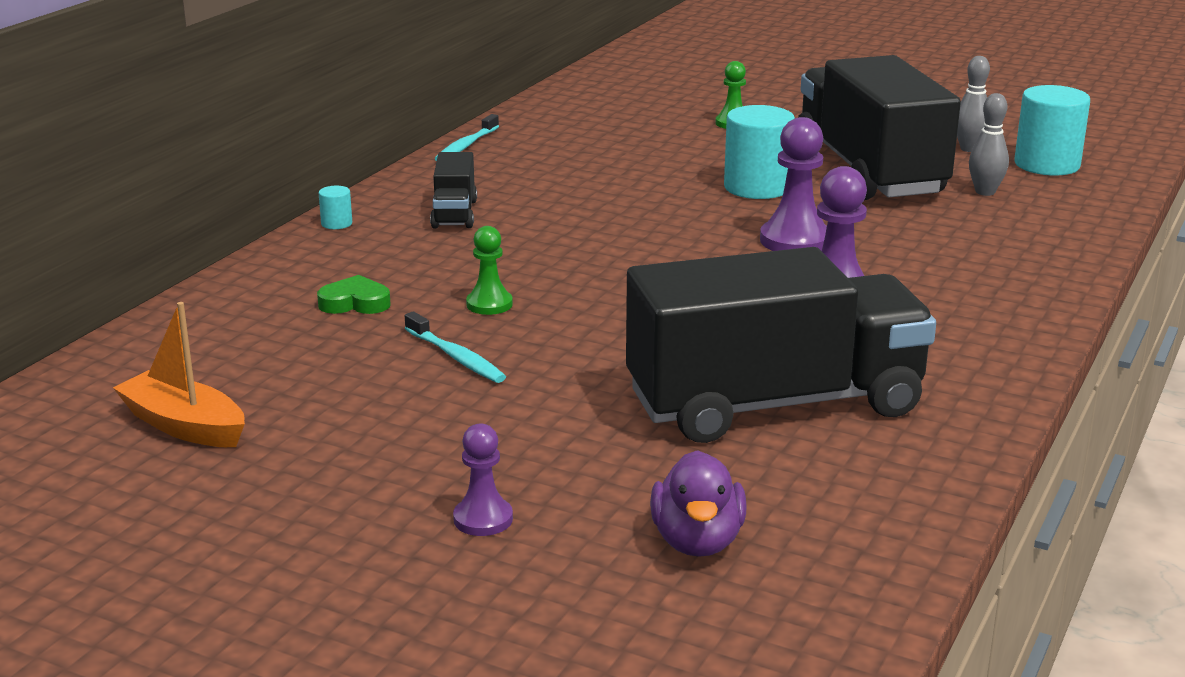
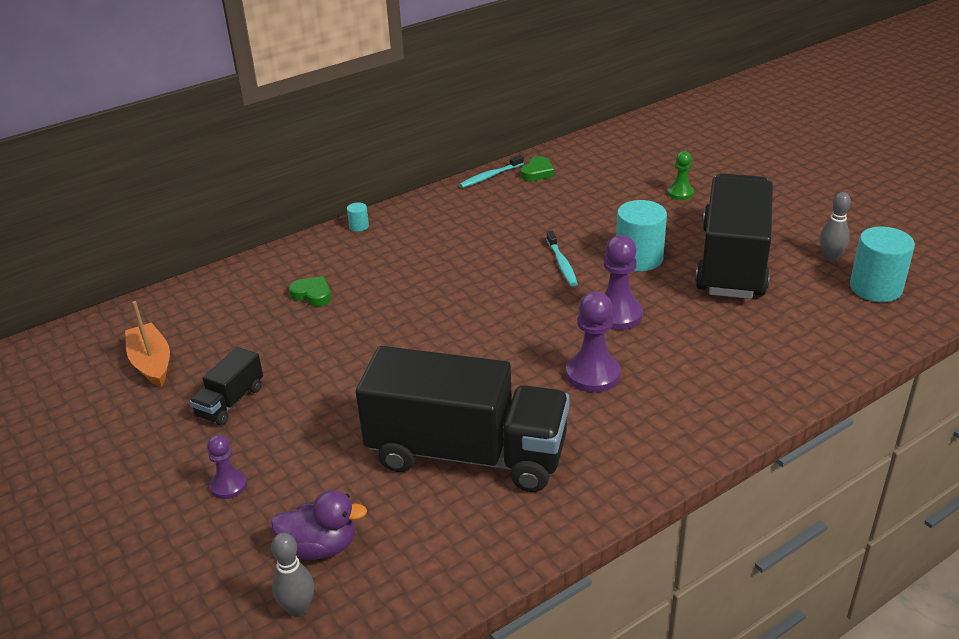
camera: 30 degrees right, 10 degrees up
turquoise toothbrush [405,311,506,383] -> turquoise toothbrush moved to [546,231,578,286]
black truck [430,152,477,228] -> black truck moved to [190,347,263,426]
green pawn [466,226,513,315] -> none
purple duck [650,450,746,557] -> purple duck turned 120 degrees counterclockwise [271,490,367,560]
grey bowling pin [969,93,1009,196] -> grey bowling pin moved to [271,533,314,617]
none -> green heart [521,156,554,181]

